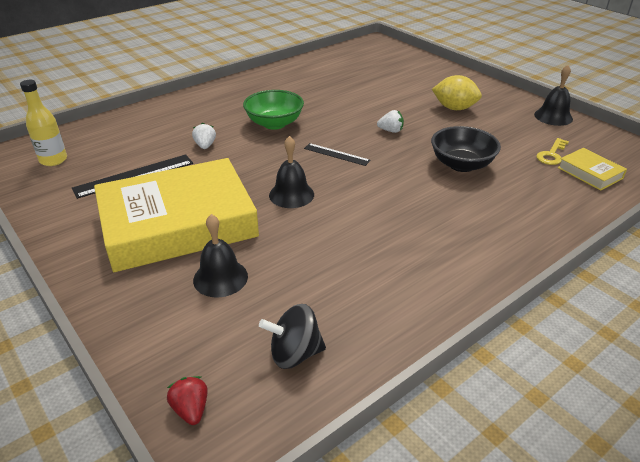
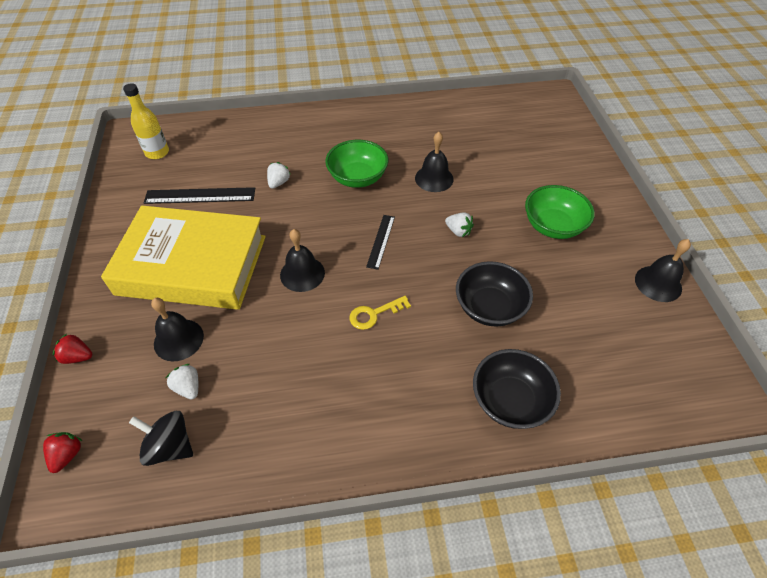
camera: 30 degrees right, 15 degrees up
black ruler [304,143,371,166] -> black ruler turned 45 degrees clockwise [366,215,395,270]
yellow lemon [432,75,482,110] -> green bowl [525,185,595,239]
yellow key [536,138,569,165] -> yellow key moved to [349,296,411,330]
yellow book [558,148,627,191] -> none
none -> red strawberry [53,334,92,364]
none -> white strawberry [166,364,198,400]
none -> black bell [415,132,454,192]
none -> black bowl [473,349,561,429]

